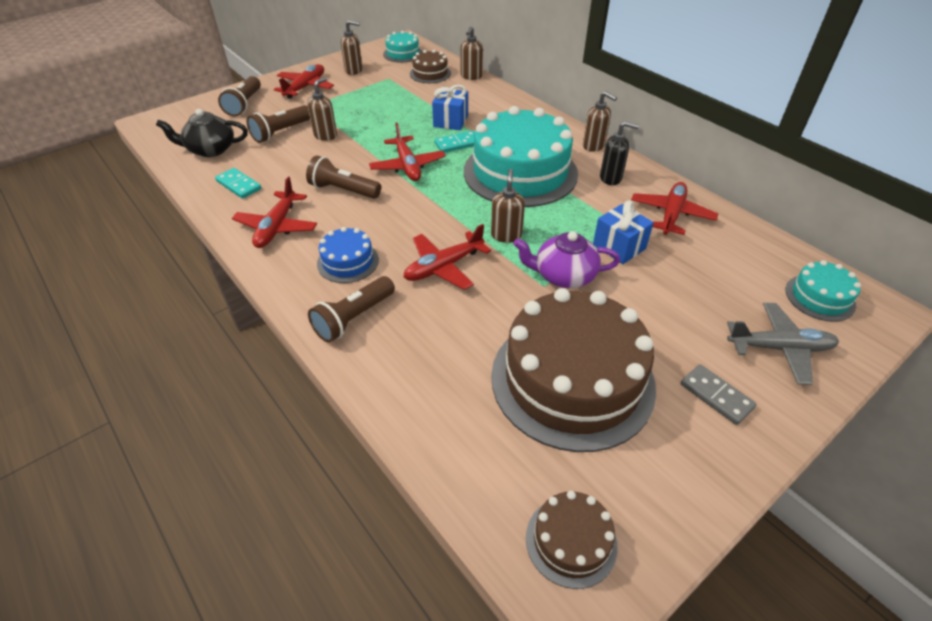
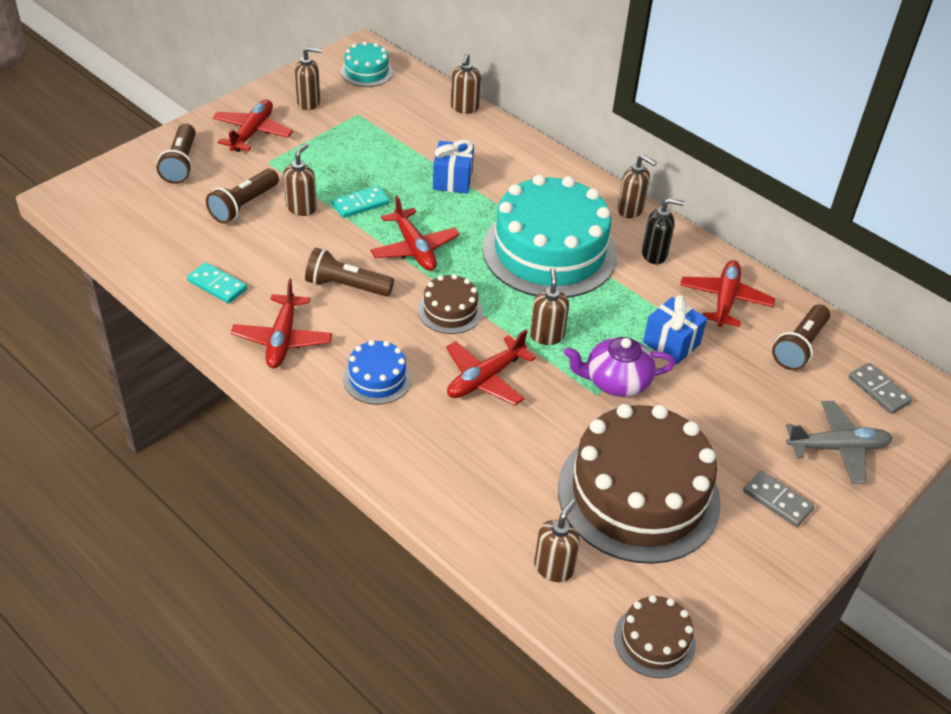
camera: 10 degrees left, 0 degrees up
black teapot [156,109,248,157] -> none
brown flashlight [308,276,395,343] -> brown flashlight moved to [772,304,830,370]
brown cake [410,50,451,83] -> brown cake moved to [418,274,483,334]
turquoise domino [434,131,475,153] -> turquoise domino moved to [332,186,389,218]
turquoise cake [786,260,861,322] -> grey domino [849,363,912,414]
none -> brown soap dispenser [534,499,580,582]

